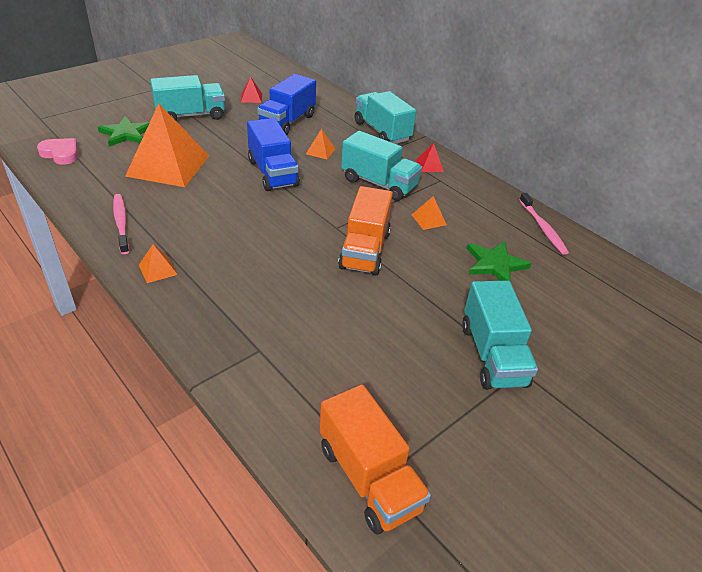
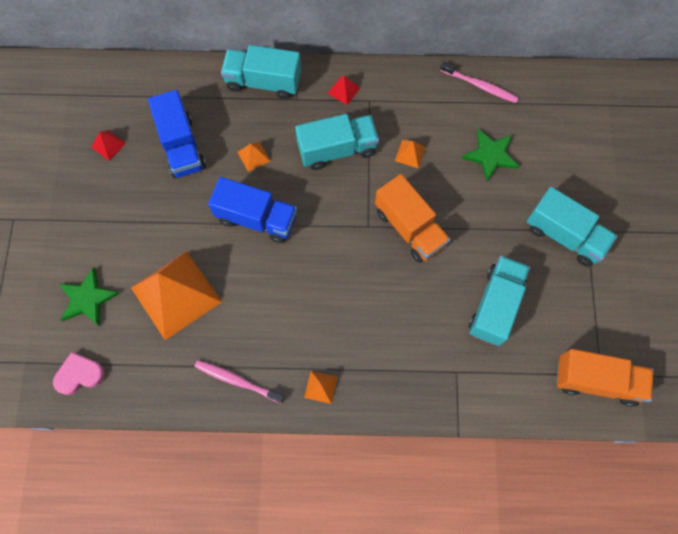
camera: 45 degrees left, 30 degrees up
turquoise truck [150,75,225,121] -> turquoise truck moved to [468,256,530,346]

